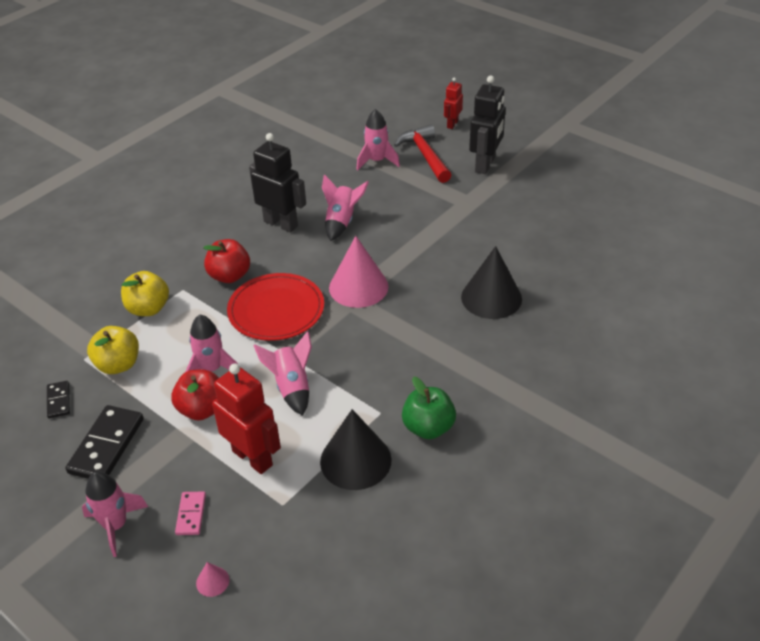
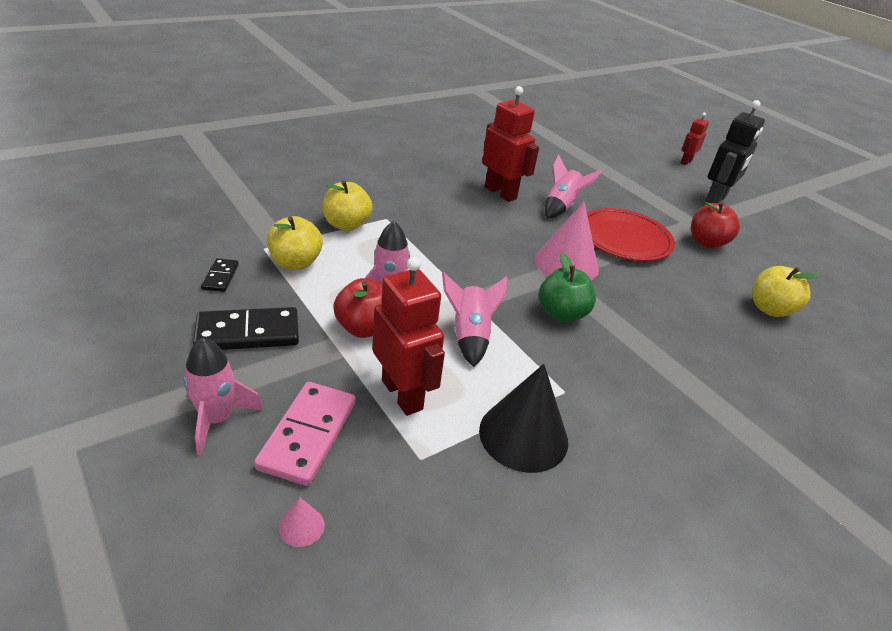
camera: 10 degrees right, 5 degrees down
black domino [65,405,144,479] -> black domino turned 45 degrees clockwise [193,307,299,350]
pink domino [175,492,206,535] -> pink domino [254,382,356,486], size x1.87
red apple [203,239,250,283] -> red apple moved to [691,202,740,248]
red plate [227,273,324,341] -> red plate moved to [587,208,675,261]
black robot [249,133,306,233] -> red robot [482,86,539,202]
pink rocket [356,109,400,170] -> none
red hammer [394,125,451,183] -> none
green apple [402,377,456,439] -> green apple moved to [539,253,596,322]
black cone [461,246,522,319] -> none
none -> yellow apple [752,266,821,317]

